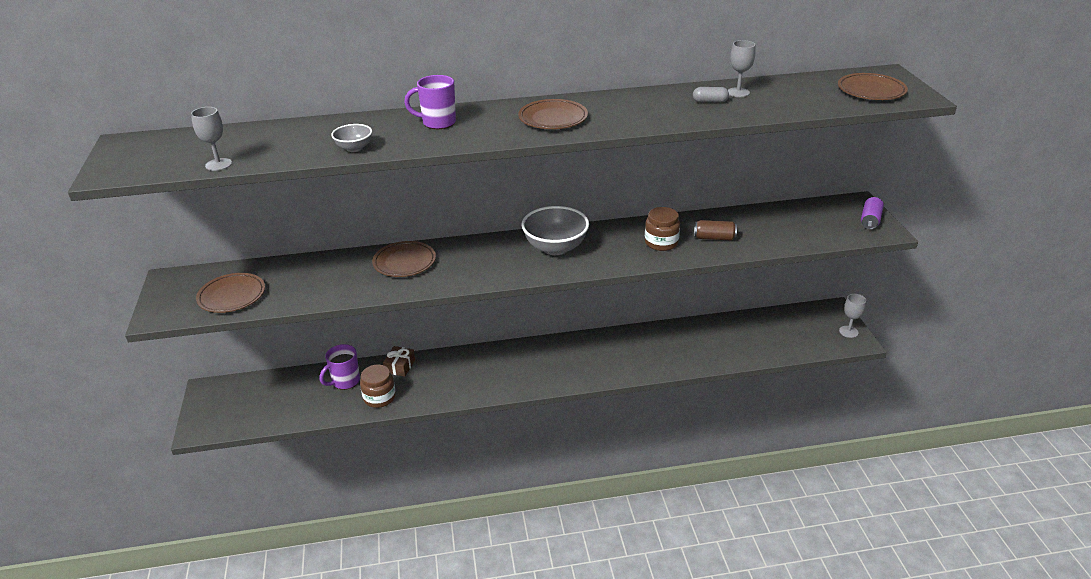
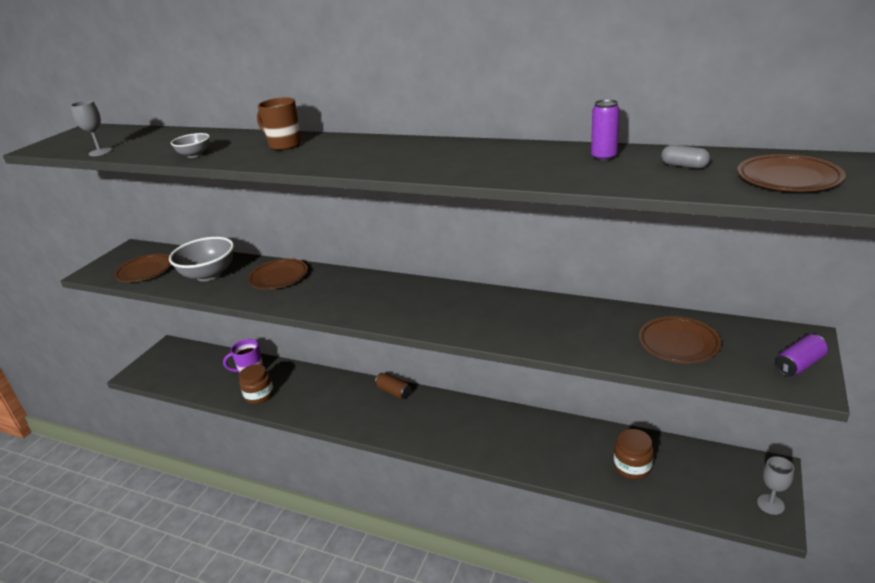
camera: 35 degrees right, 5 degrees down
brown gift [383,346,415,377] -> none
purple mug [404,75,456,129] -> brown mug [257,97,302,150]
brown plate [518,99,588,129] -> brown plate moved to [639,316,722,363]
grey bowl [522,206,589,255] -> grey bowl moved to [169,237,234,281]
brown jar [645,207,680,251] -> brown jar moved to [614,429,654,479]
grey capsule [693,87,729,103] -> grey capsule moved to [661,145,710,169]
brown can [694,220,737,240] -> brown can moved to [375,373,411,399]
grey goblet [728,40,756,97] -> purple can [591,99,620,161]

